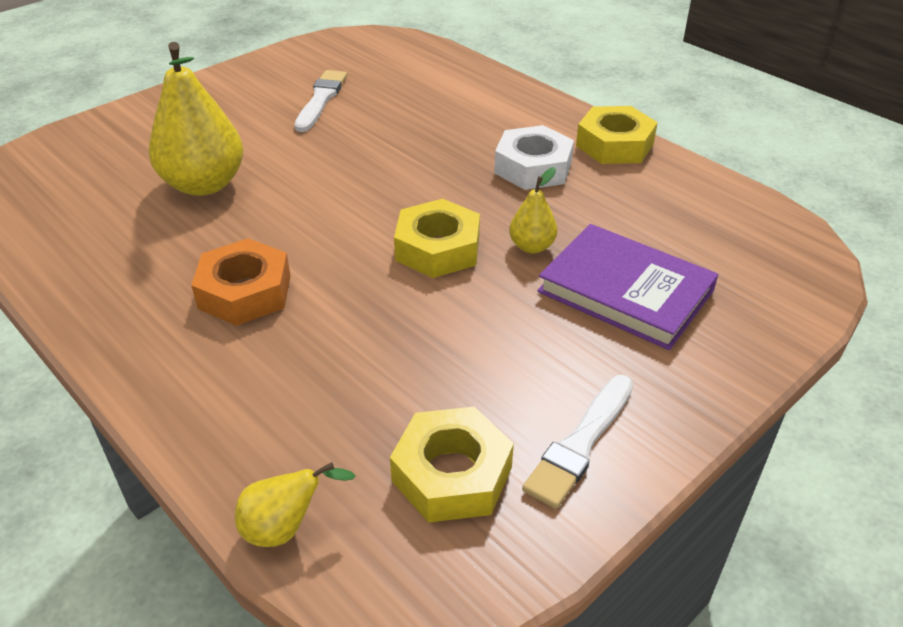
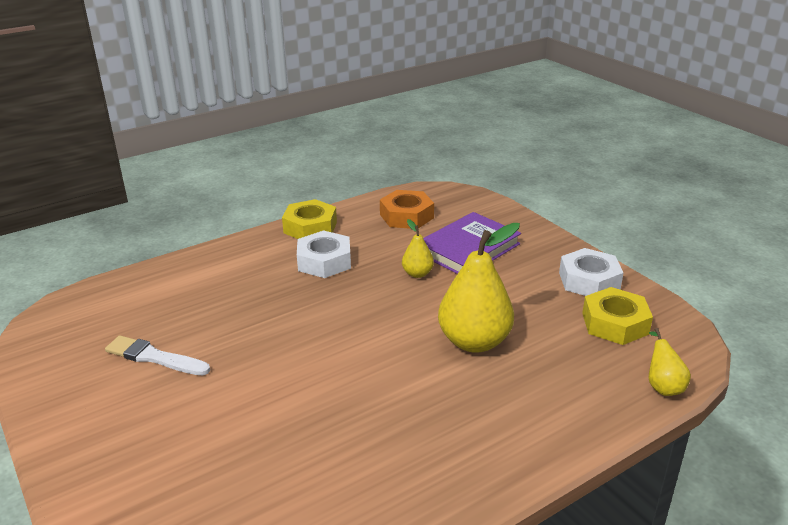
camera: 80 degrees left, 10 degrees down
yellow pear [149,42,243,196] -> yellow pear moved to [438,223,520,353]
orange nut [191,238,291,326] -> orange nut moved to [380,190,434,229]
yellow nut [394,199,480,278] -> none
white brush [522,375,633,509] -> white nut [559,248,623,296]

